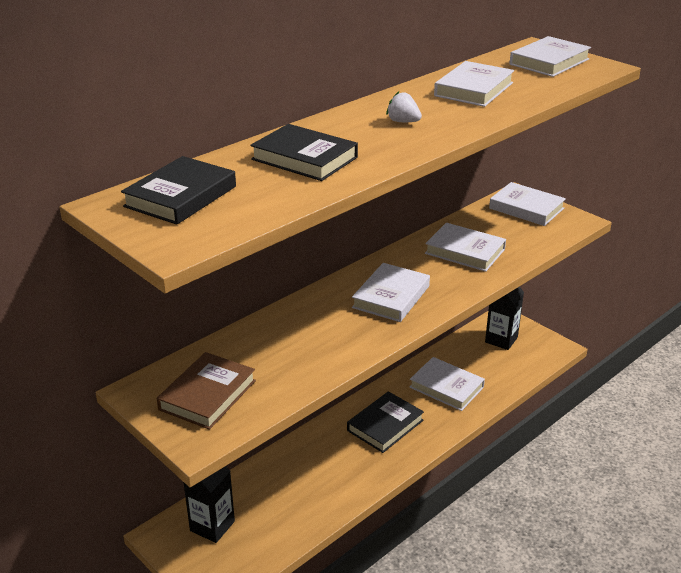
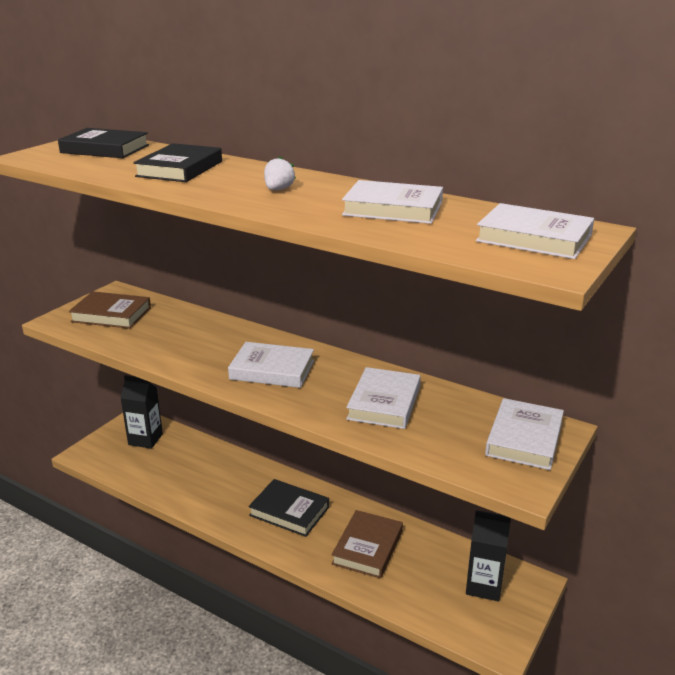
camera: 75 degrees right, 5 degrees down
white book [409,357,485,411] -> brown book [331,510,403,579]

